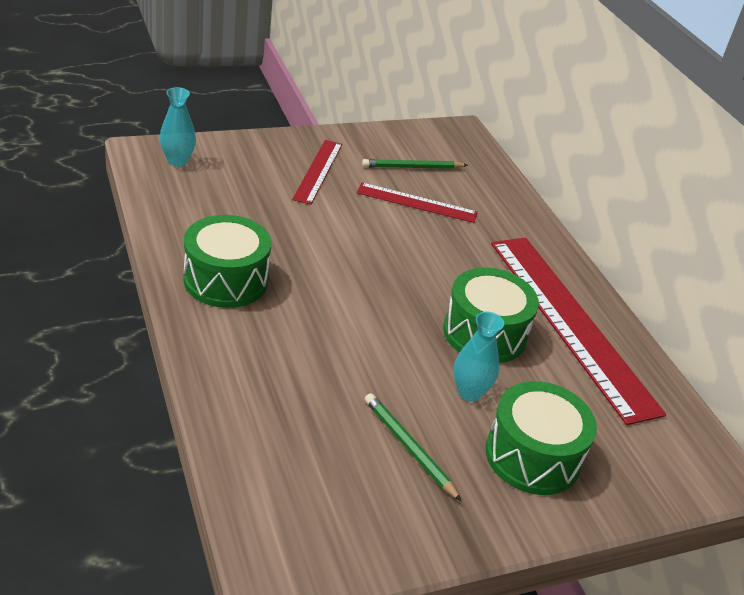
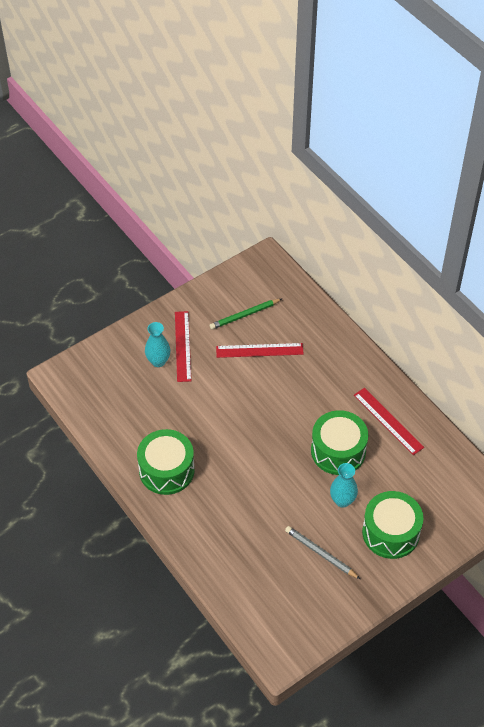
camera: 10 degrees left, 15 degrees up
turquoise vase [160,87,196,167] -> turquoise vase moved to [145,322,170,367]
green pencil [365,393,462,502] -> grey pencil [285,526,360,579]
red ruler [491,237,666,425] -> red ruler [354,388,424,455], size x0.50

